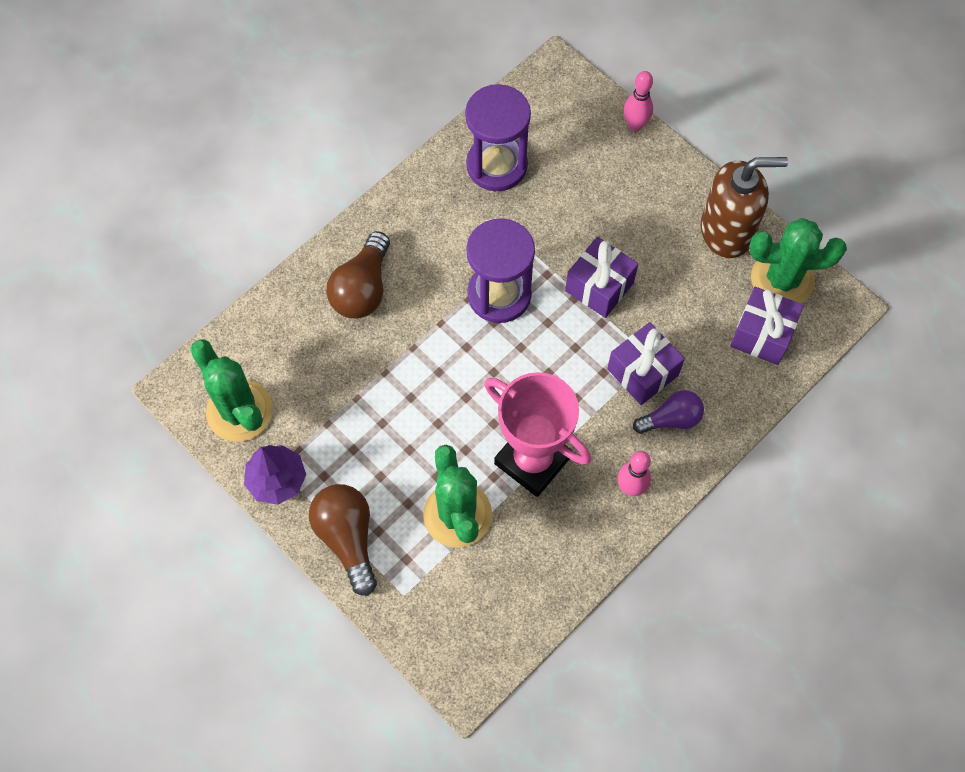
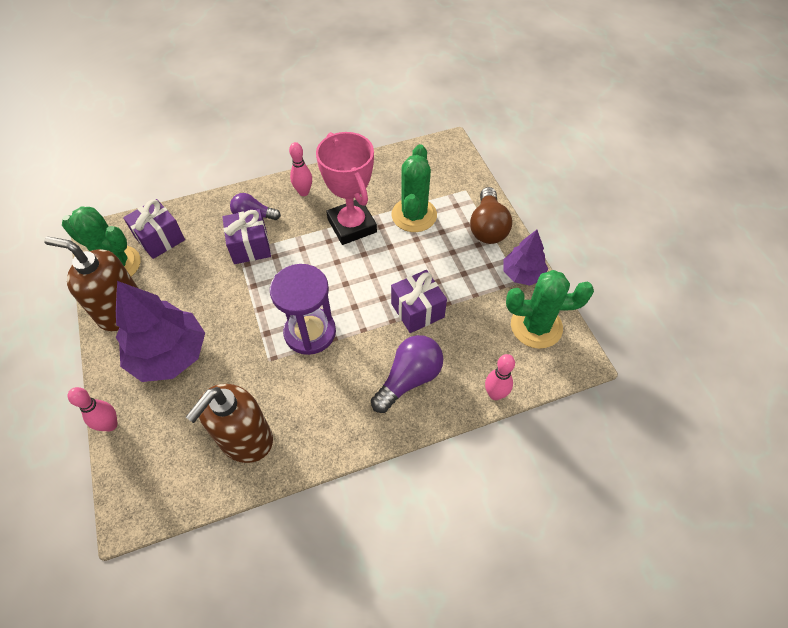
camera: 155 degrees left, 10 degrees down
green cactus [190,339,273,442] -> green cactus turned 75 degrees counterclockwise [506,270,594,349]
brown light bulb [326,231,390,319] -> purple light bulb [371,335,443,413]
purple hourglass [465,84,531,191] -> brown soap dispenser [186,384,273,463]
purple gift [565,237,638,318] -> purple gift moved to [391,270,447,333]
none -> purple tree [116,281,205,382]
none -> pink bowling pin [485,354,515,400]

